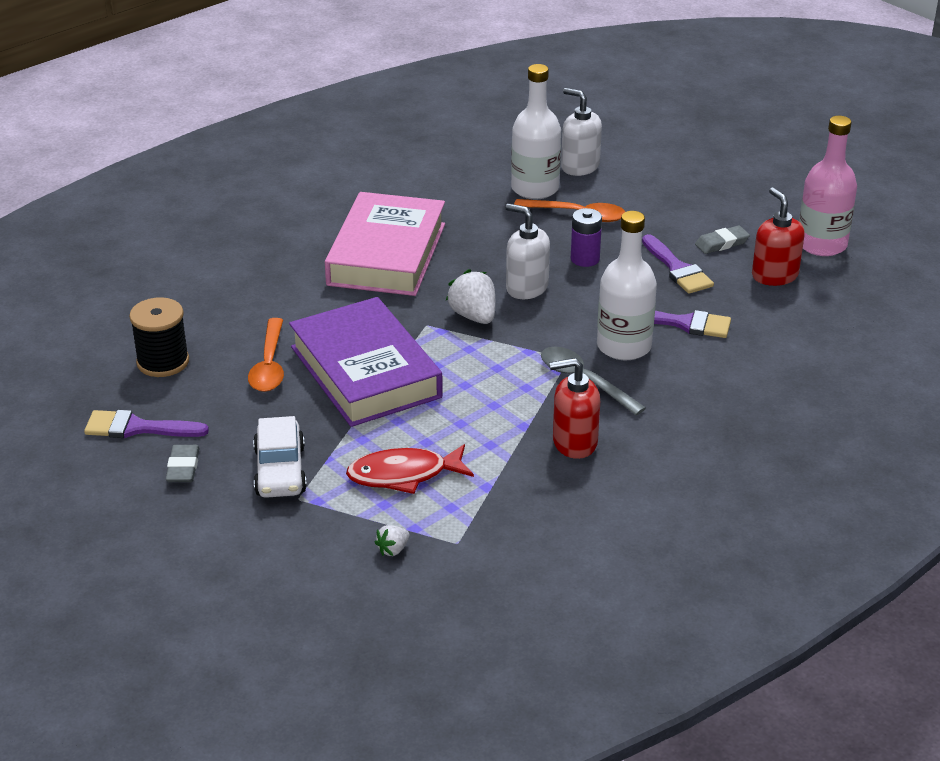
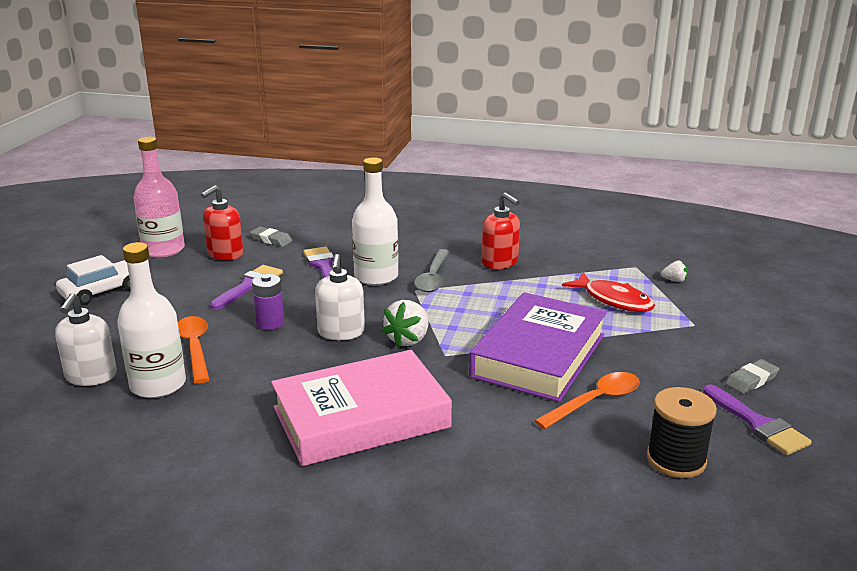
camera: 125 degrees left, 10 degrees down
white car [253,416,307,498] -> white car moved to [56,255,130,305]
grey eraser [695,225,750,254] -> grey eraser moved to [250,227,293,247]

